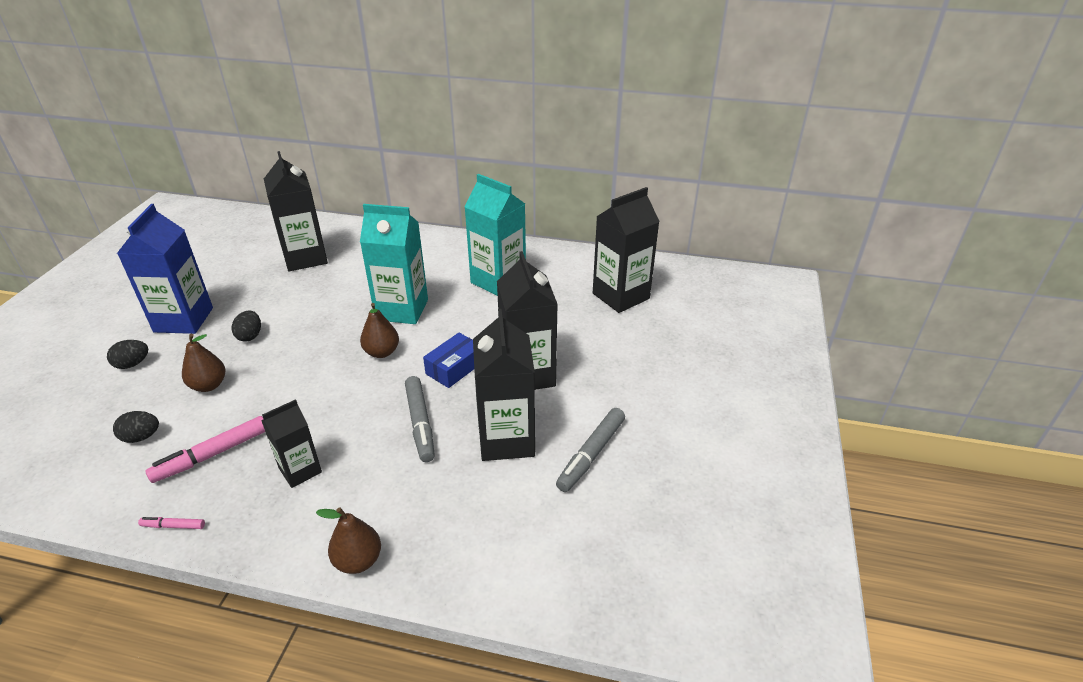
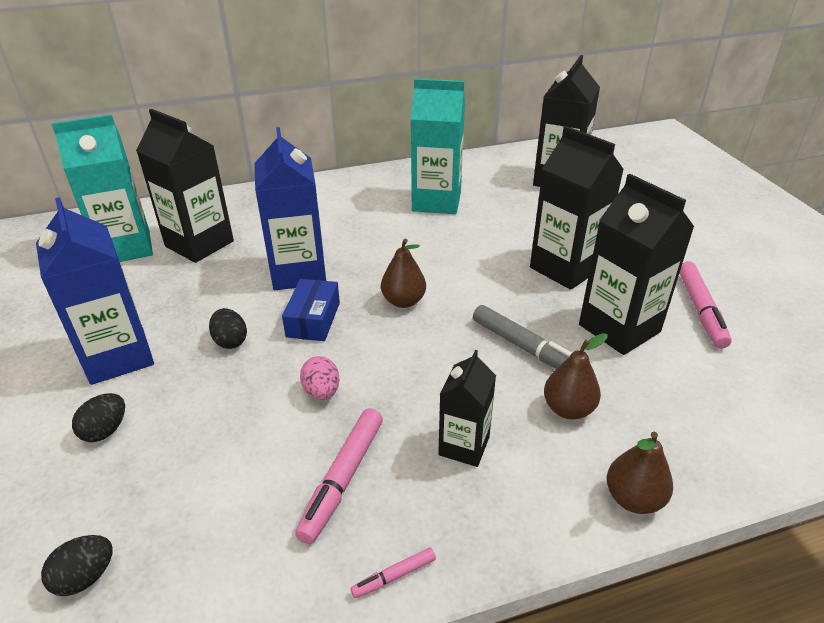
camera: 30 degrees left, 0 degrees up
black egg [113,411,159,443] -> black egg moved to [41,535,113,596]
brown pear [182,334,225,392] -> brown pear moved to [544,333,608,419]
turquoise carton [360,204,428,324] -> turquoise carton moved to [52,114,153,262]
blue box [423,333,474,388] -> blue box moved to [282,279,340,341]
grey marker [556,408,625,492] -> pink marker [679,261,732,349]
none -> blue carton [254,127,326,290]
none -> pink egg [300,356,340,400]

